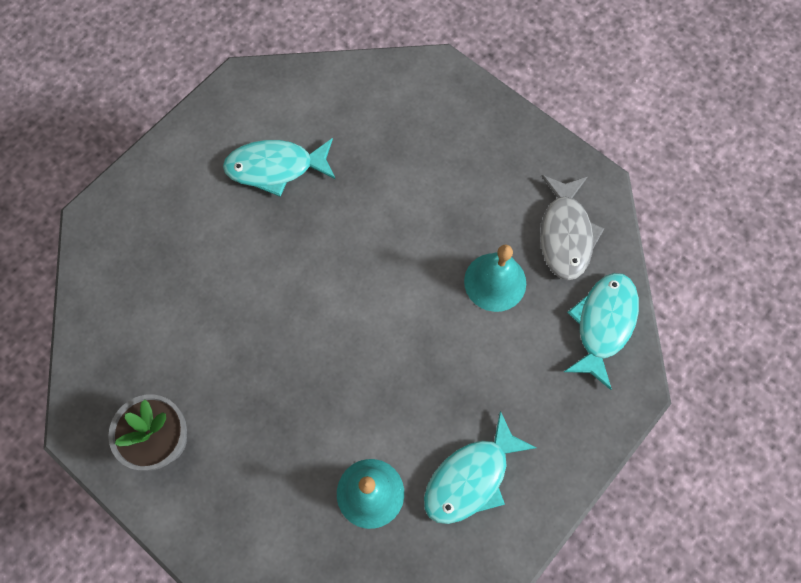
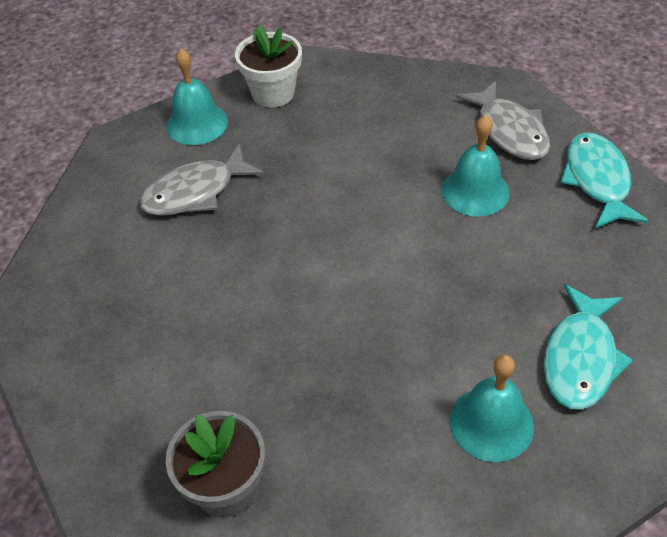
camera: 25 degrees left, 20 degrees down
turquoise fish [223,138,336,197] -> grey fish [139,144,264,216]
none -> turquoise bell [166,49,228,145]
none -> white flower pot [235,25,302,108]

